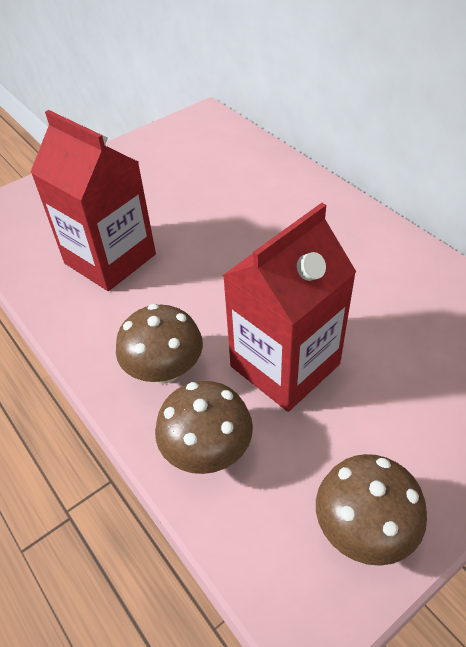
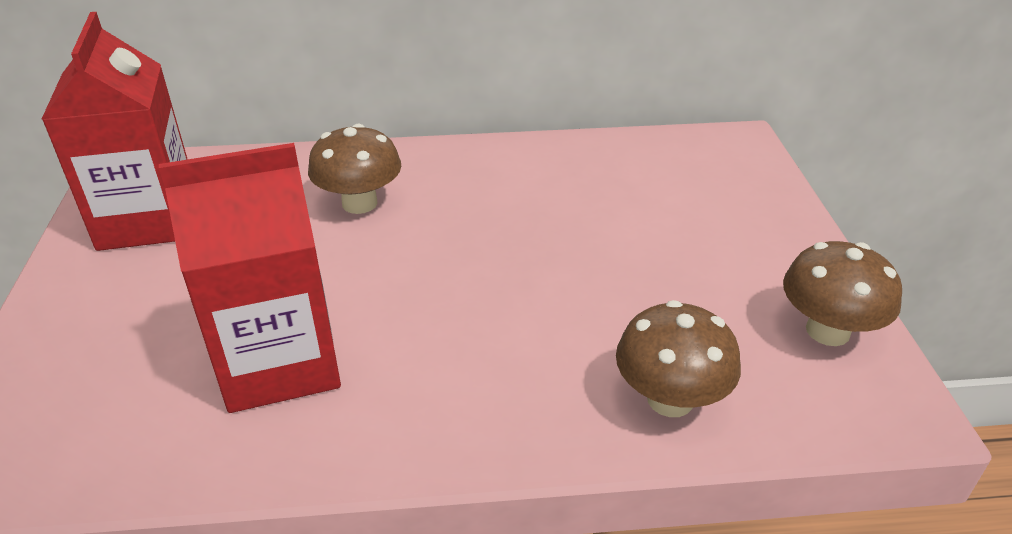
camera: 60 degrees left, 10 degrees down
brown mushroom [116,304,203,384] -> brown mushroom moved to [308,124,401,214]
red carton [223,203,356,412] -> red carton moved to [42,12,188,251]

